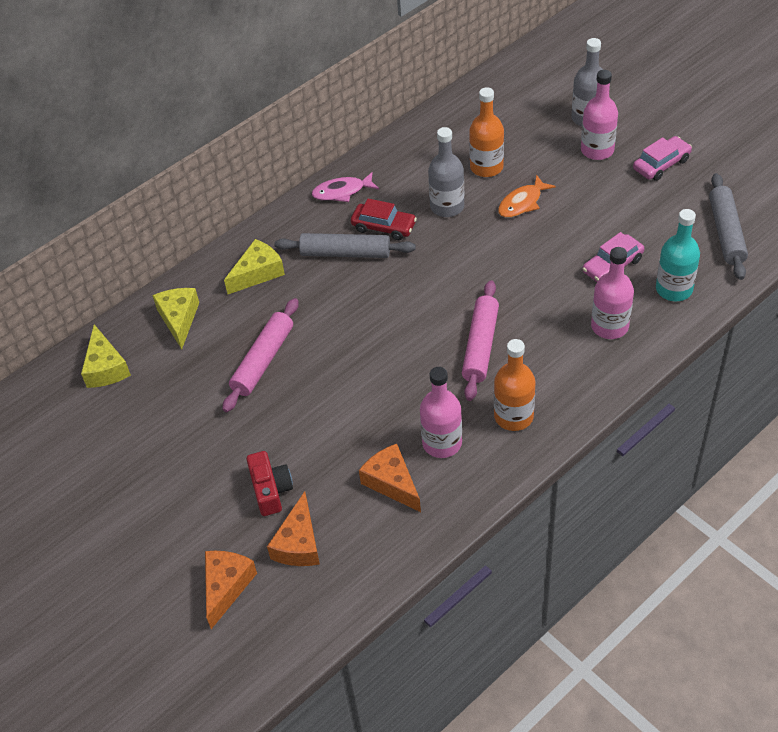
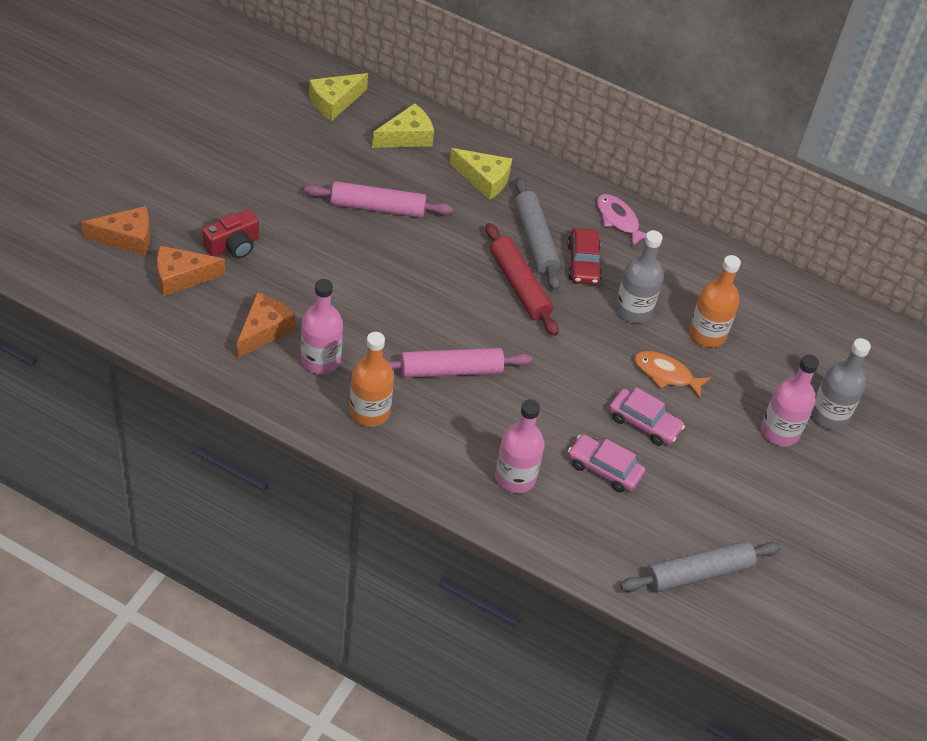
camera: 60 degrees right, 0 degrees up
pink car [633,136,692,181] -> pink car moved to [609,387,685,446]
turquoise bottle [656,209,700,301] -> none
none -> red rolling pin [486,223,558,336]

